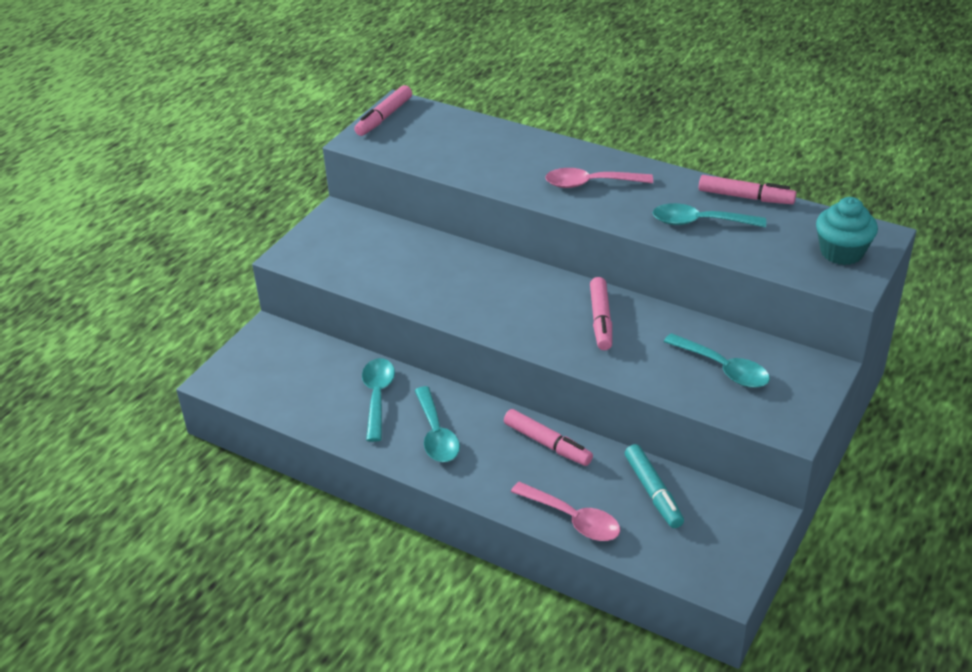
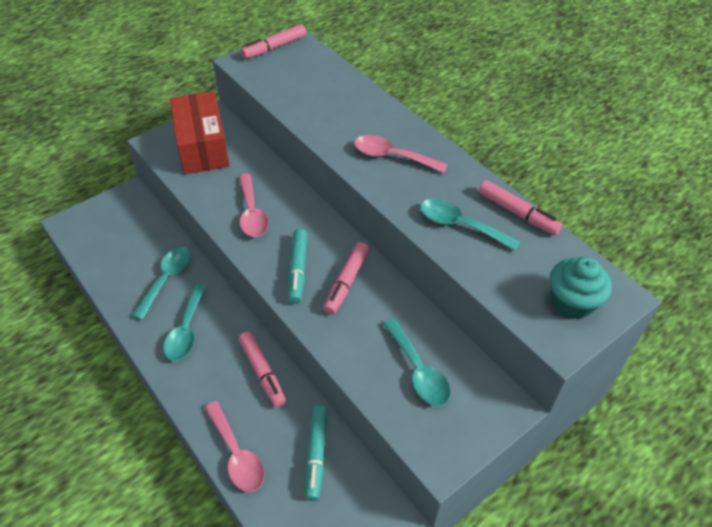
camera: 20 degrees right, 10 degrees up
none -> red box [170,91,230,174]
none -> pink spoon [239,174,269,237]
none -> turquoise marker [288,229,308,304]

